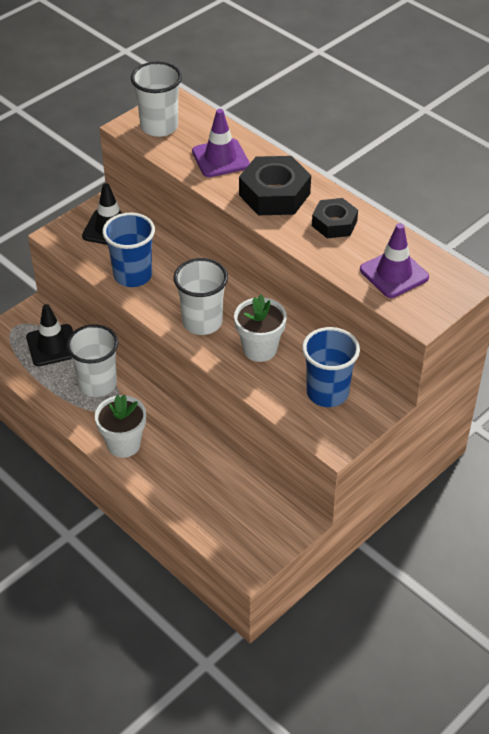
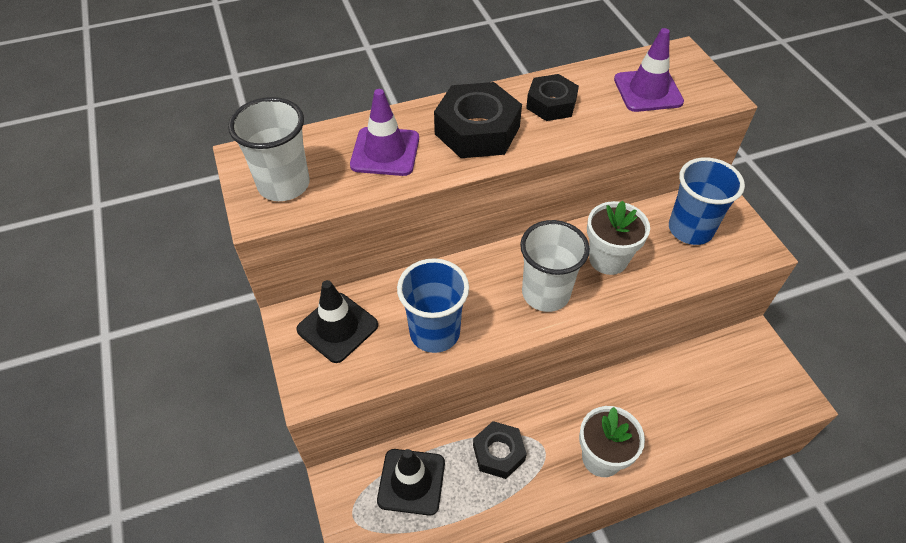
camera: 65 degrees left, 5 degrees up
white cup [66,324,119,397] -> black nut [473,421,527,479]

